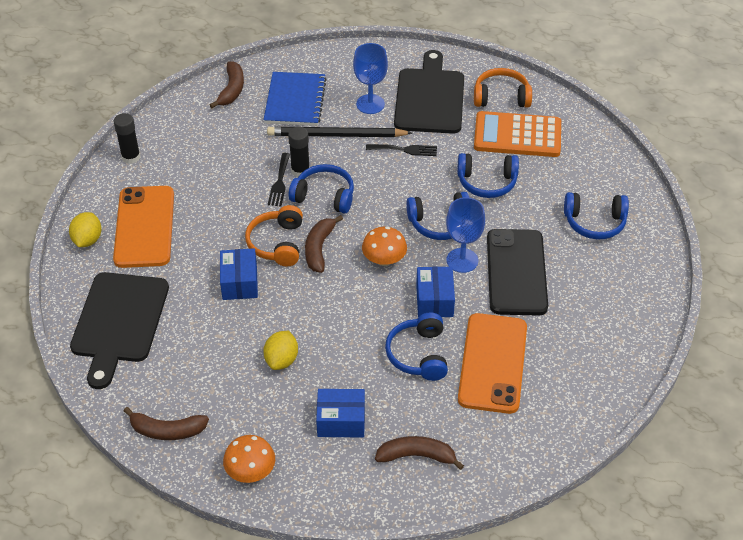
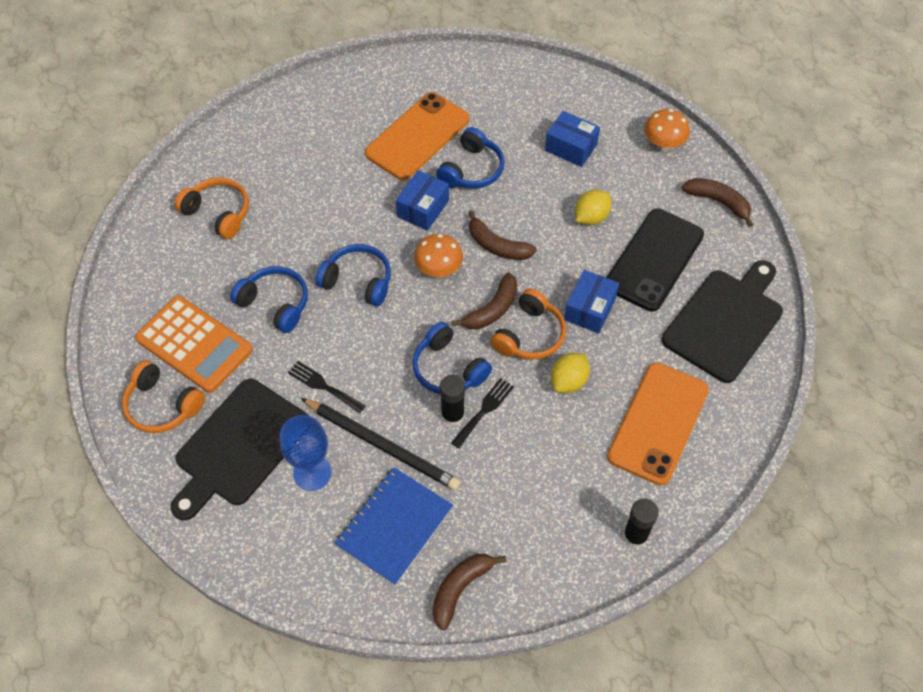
camera: 150 degrees left, 10 degrees up
yellow lemon [69,212,102,247] -> yellow lemon moved to [551,353,590,393]
brown banana [375,436,464,470] -> brown banana moved to [468,210,537,260]
blue goblet [446,197,485,273] -> none
black phone [487,229,548,316] -> black phone moved to [606,209,704,312]
blue headphones [564,192,629,240] -> orange headphones [175,177,249,239]

